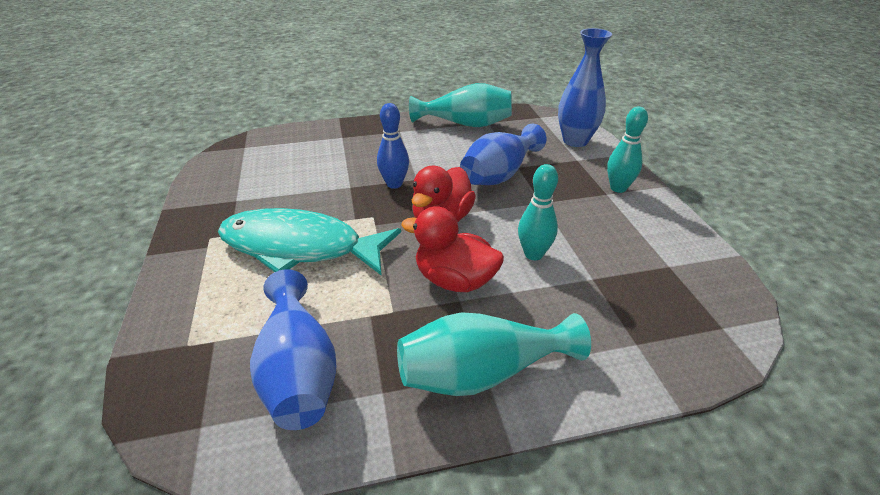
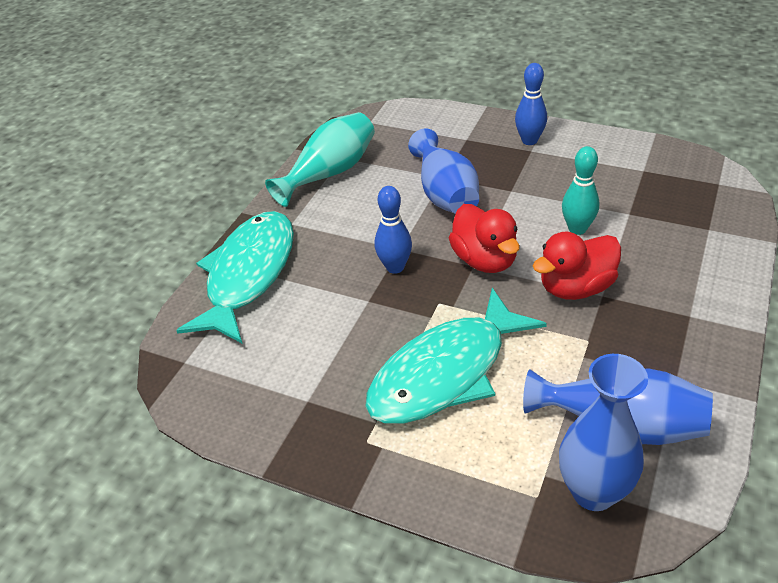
camera: 50 degrees left, 5 degrees up
turquoise vase [397,312,591,396] -> none
blue vase [558,28,612,147] -> blue vase moved to [559,354,648,511]
turquoise bowling pin [607,107,648,193] -> blue bowling pin [515,63,547,145]
none -> turquoise fish [176,211,294,344]

